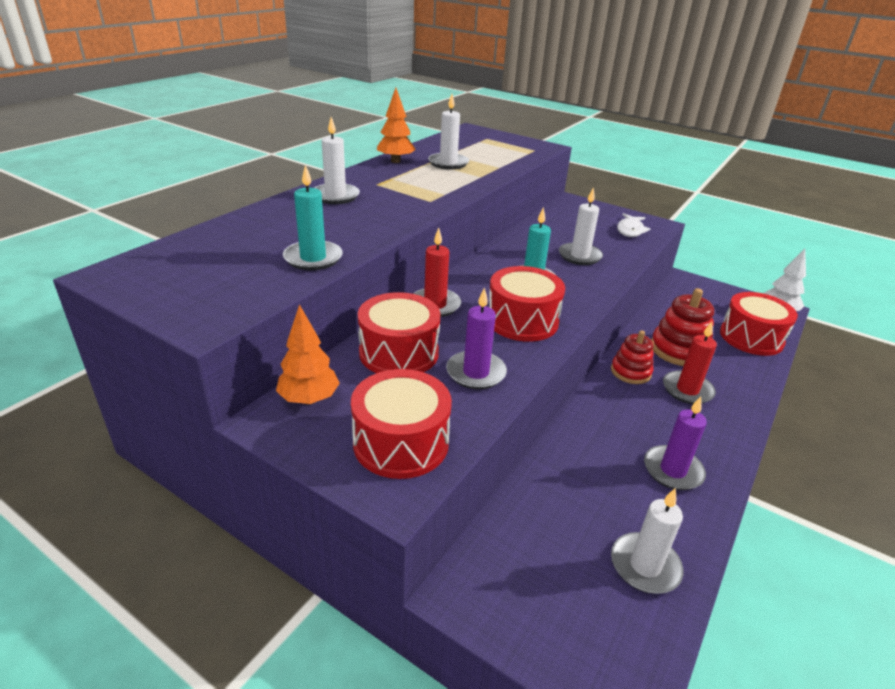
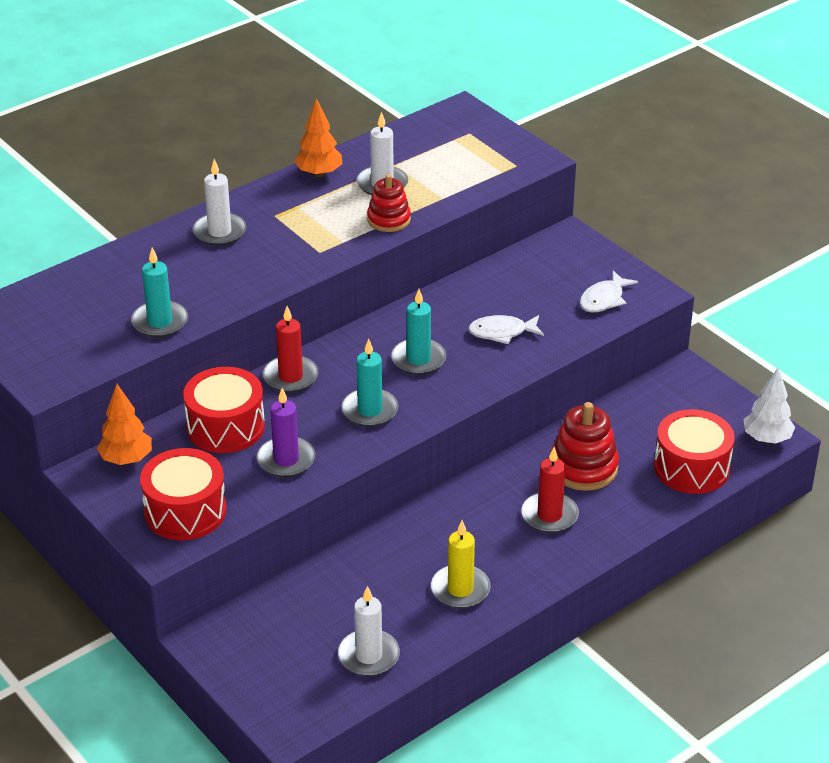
camera: 20 degrees right, 5 degrees up
red drum [489,266,565,342] -> turquoise candle [341,339,399,427]
white candle [559,188,603,265] -> white fish [468,315,544,344]
red stacking toy [611,330,653,384] -> red stacking toy moved to [367,174,411,232]
purple candle [644,396,707,490] -> yellow candle [431,520,491,608]

